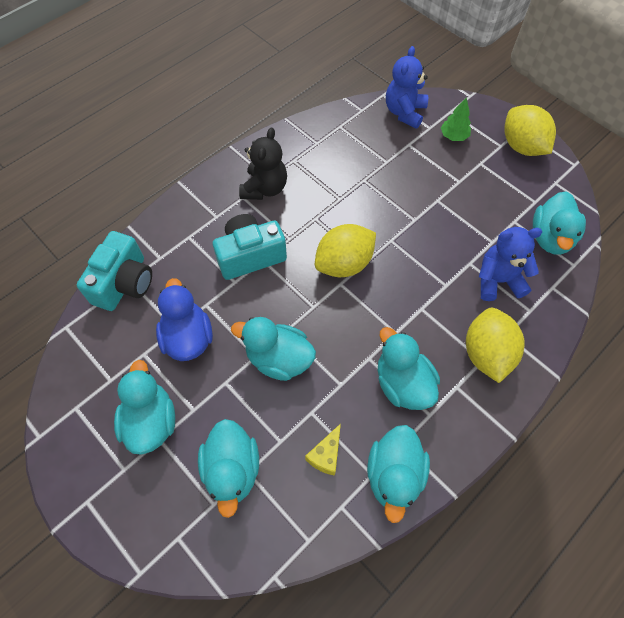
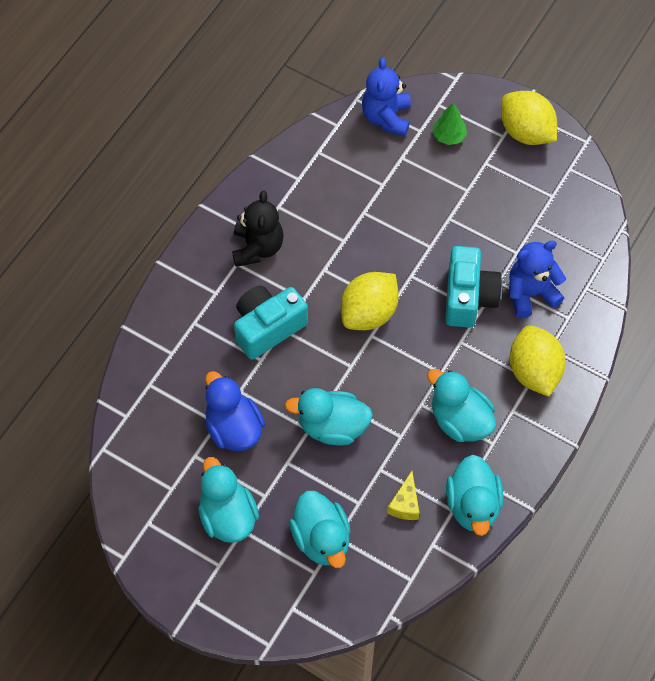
camera: 15 degrees left, 0 degrees up
turquoise camera [77,231,152,311] -> turquoise camera moved to [445,246,502,328]
turquoise duck [533,191,586,255] -> none

